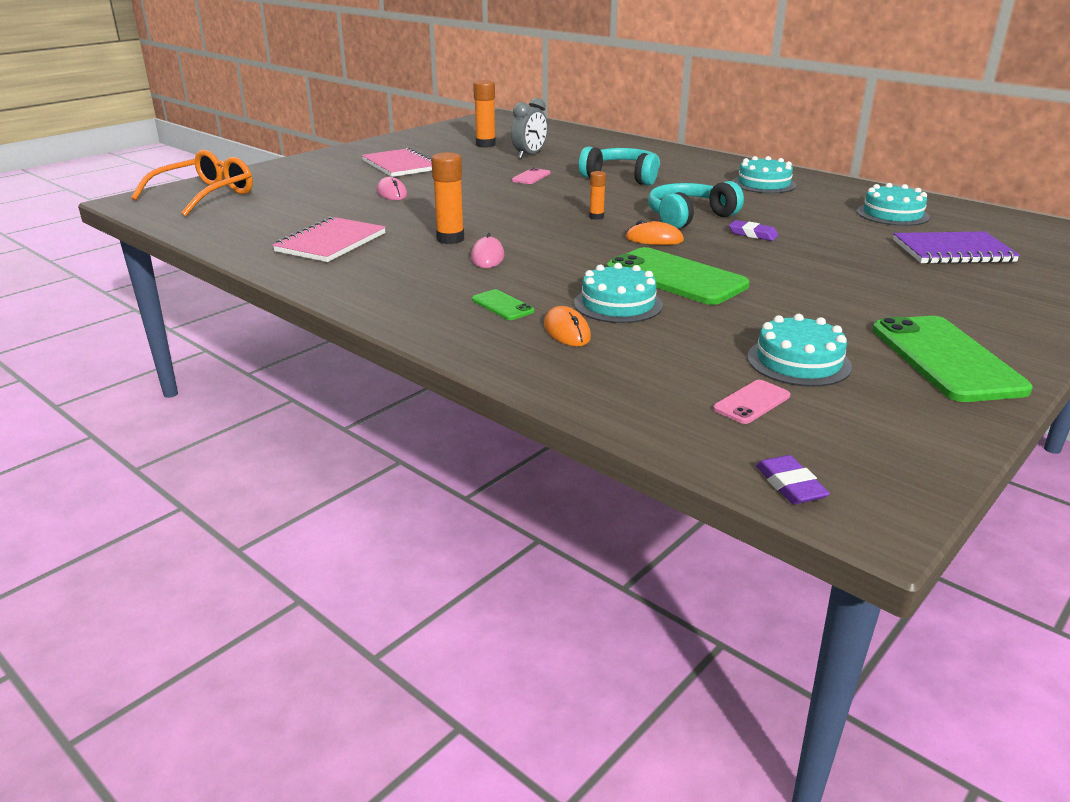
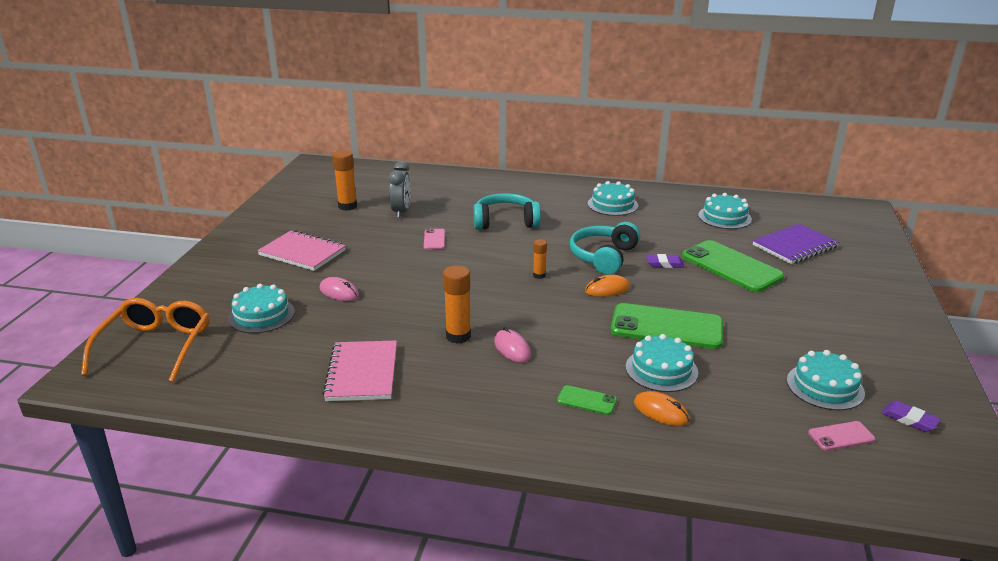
camera: 30 degrees left, 0 degrees up
pink phone [713,380,790,424] -> pink phone turned 60 degrees clockwise [808,421,875,451]
purple eraser [756,455,830,505] -> purple eraser moved to [881,401,941,432]
green phone [872,316,1032,402] -> green phone moved to [682,240,784,292]
none -> turquoise cake [228,284,295,333]

